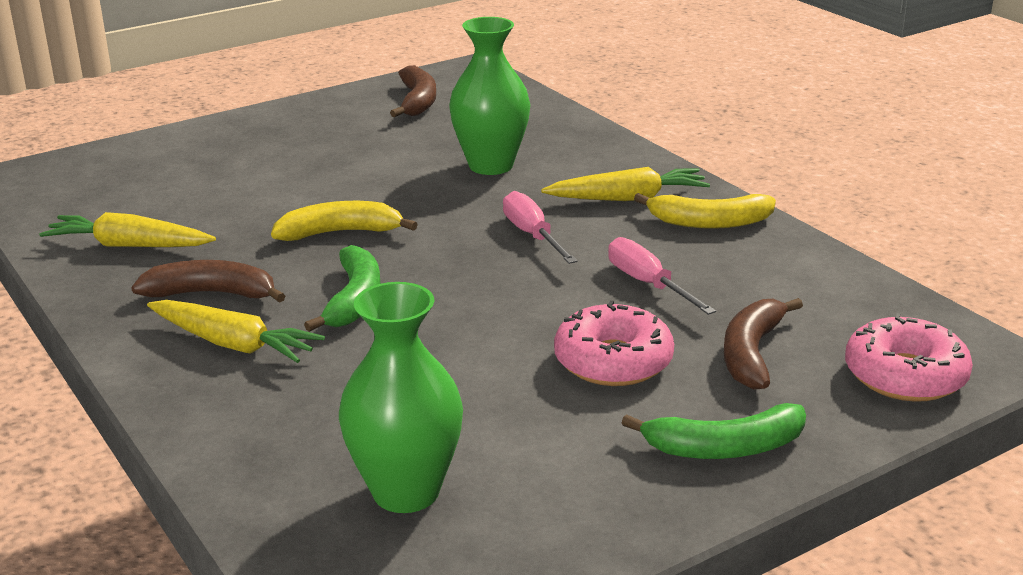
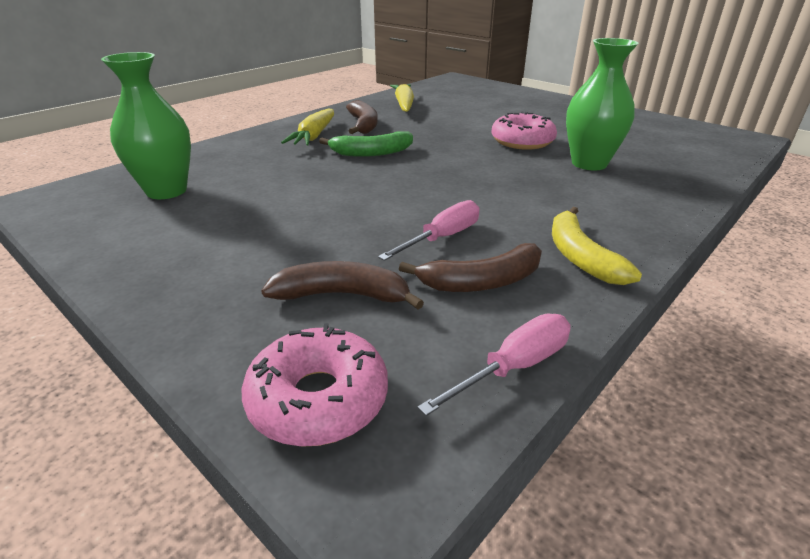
camera: 75 degrees right, 5 degrees up
yellow banana [271,201,418,241] -> none
brown banana [390,65,436,117] -> brown banana moved to [399,243,542,292]
pink screwdriver [503,191,577,264] -> pink screwdriver moved to [417,313,571,416]
yellow carrot [541,167,710,201] -> none
pink donut [554,300,674,386] -> pink donut moved to [491,112,557,150]
green banana [622,403,806,459] -> none

